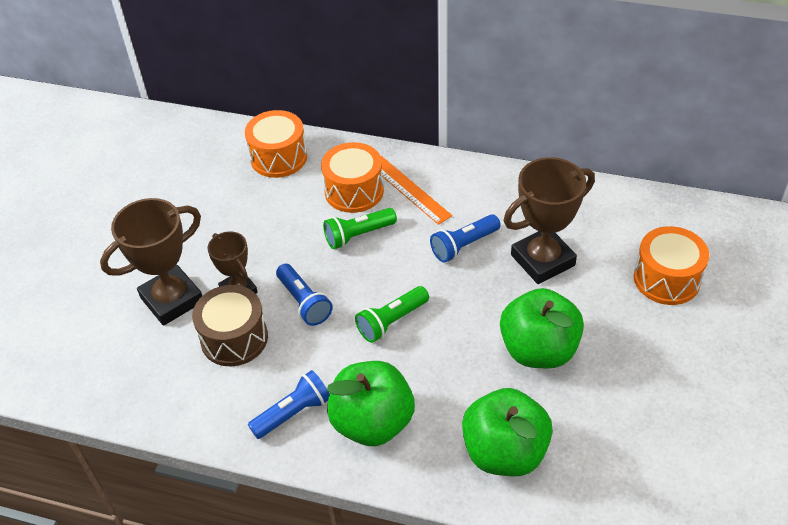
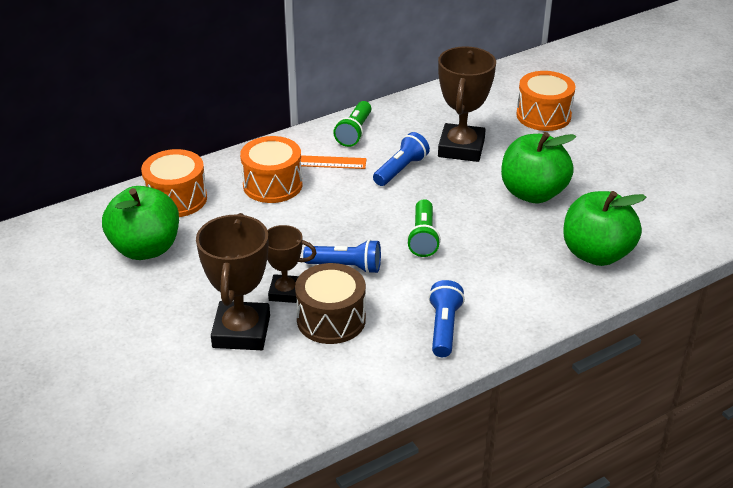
camera: 50 degrees left, 10 degrees down
green flashlight [323,208,397,249] -> green flashlight moved to [333,101,371,147]
green apple [327,361,415,446] -> green apple moved to [102,186,179,260]
blue flashlight [430,214,501,263] -> blue flashlight turned 150 degrees counterclockwise [373,132,430,186]

